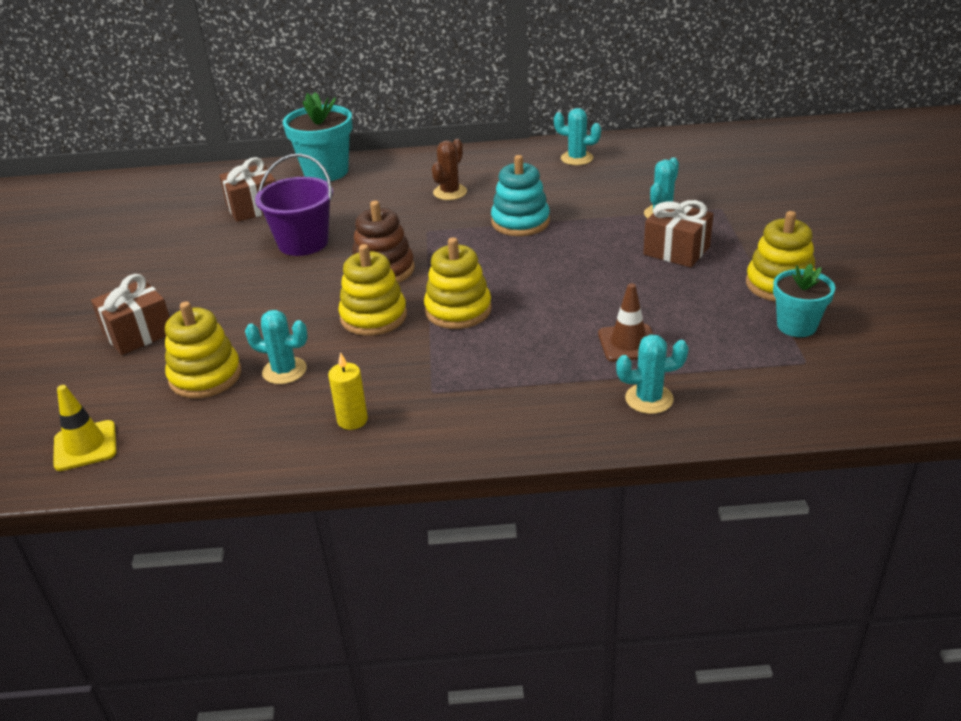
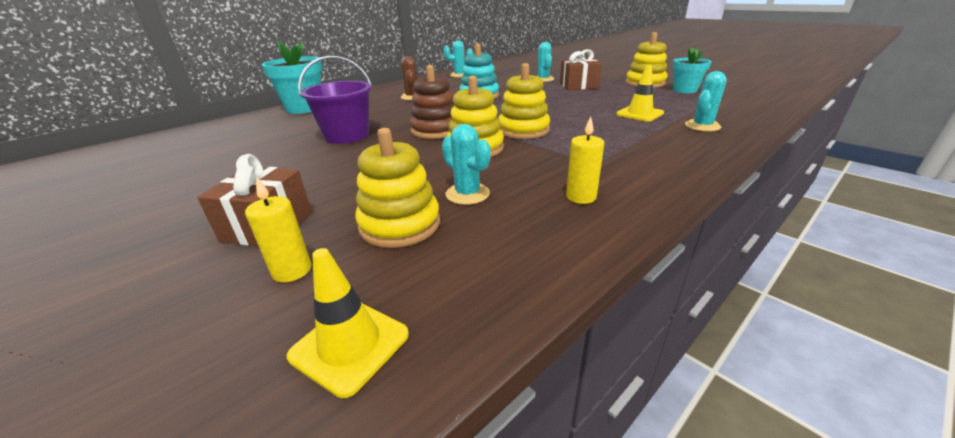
camera: 40 degrees left, 5 degrees down
brown gift [219,157,276,222] -> none
turquoise cactus [245,310,308,384] -> turquoise cactus turned 75 degrees clockwise [442,124,491,205]
brown traffic cone [598,283,654,362] -> yellow traffic cone [616,65,664,122]
none -> yellow candle [245,176,312,282]

